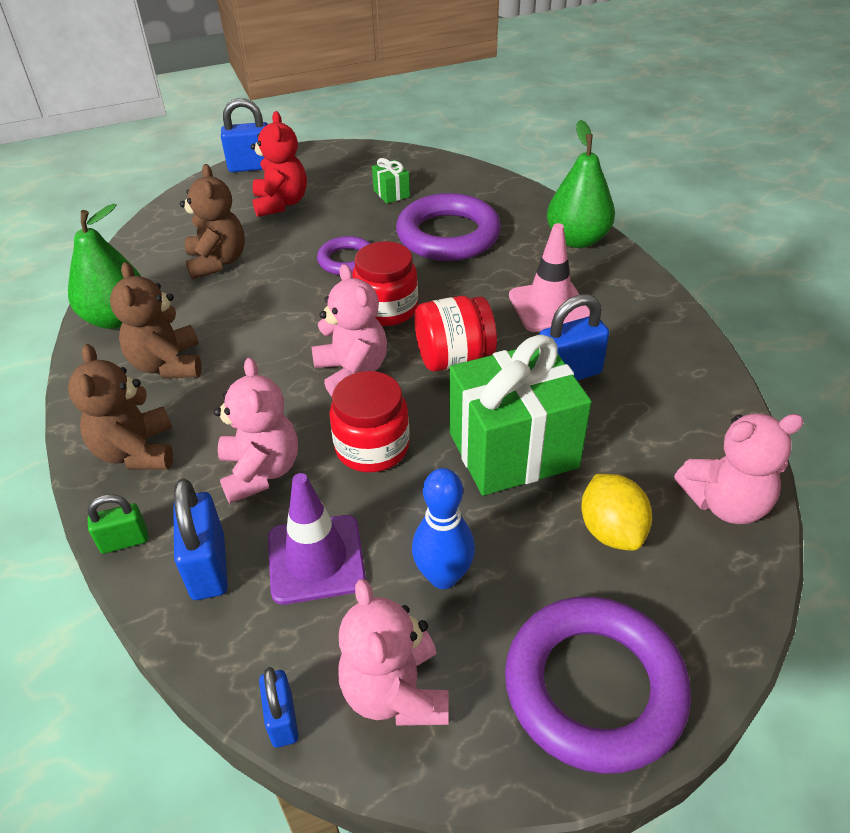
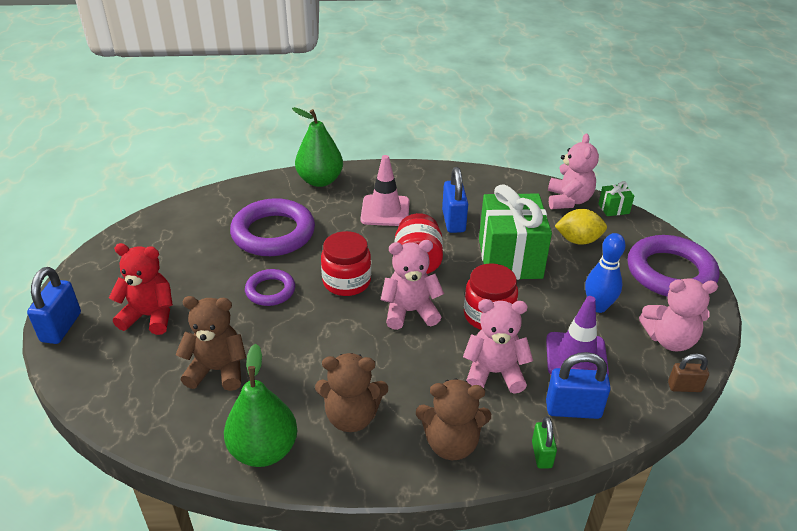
camera: 75 degrees left, 5 degrees down
blue padlock [259,667,298,748] -> brown padlock [668,354,709,392]
green gift [372,158,410,204] -> green gift moved to [598,181,634,216]

